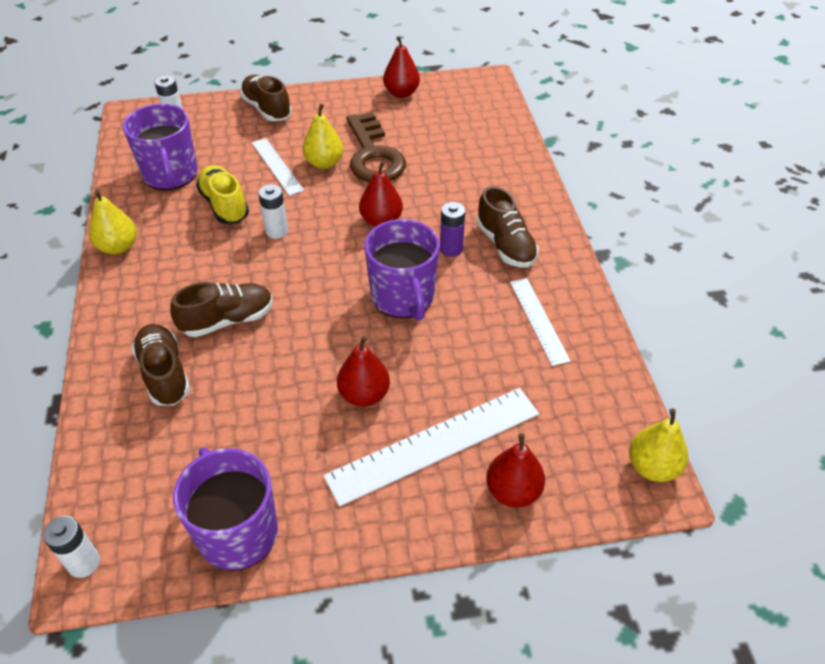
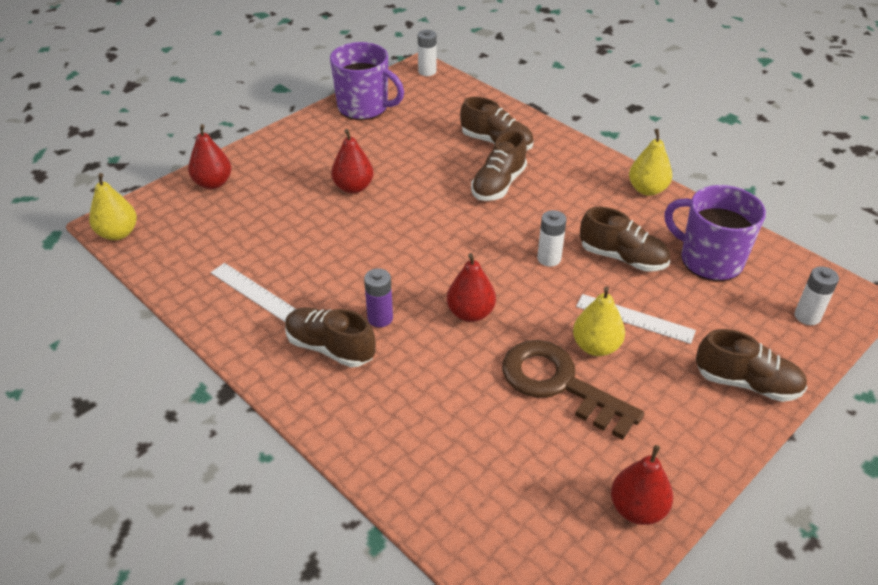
camera: 145 degrees right, 5 degrees down
yellow shoe [196,165,249,224] -> brown shoe [580,207,670,271]
white ruler [324,388,539,507] -> none
purple mug [364,219,439,321] -> none

